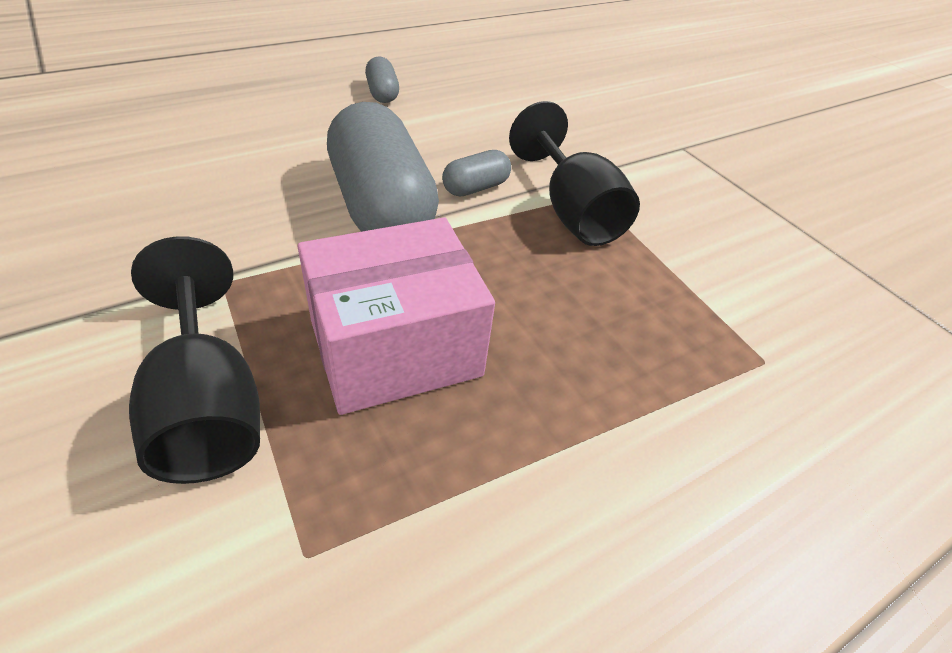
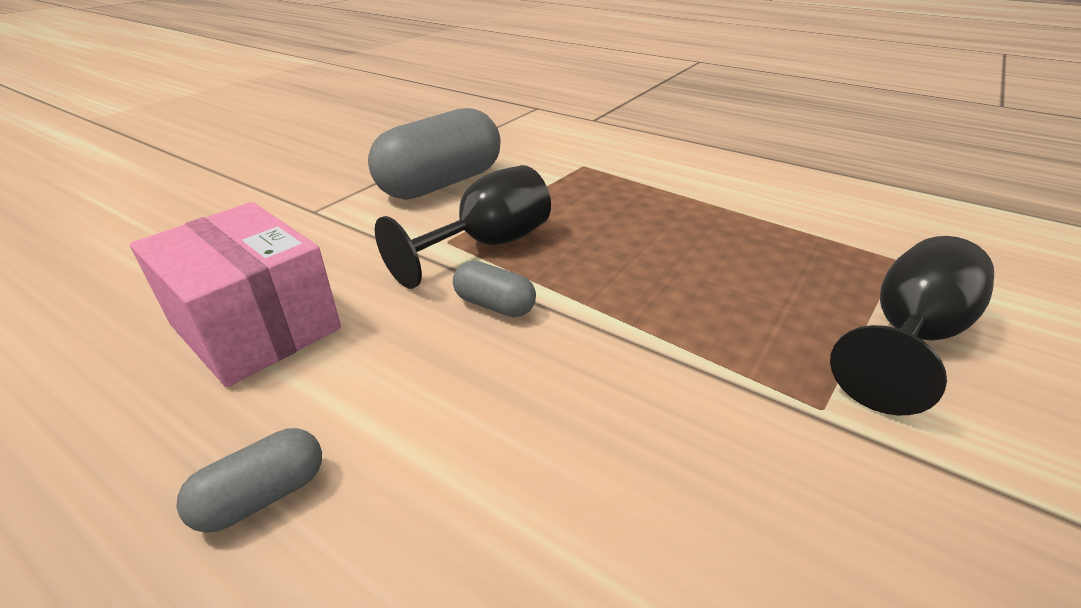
camera: 110 degrees left, 10 degrees down
pink box [298,217,495,415] -> pink box moved to [130,202,341,387]
grey capsule [327,102,439,232] -> grey capsule moved to [368,108,501,200]

